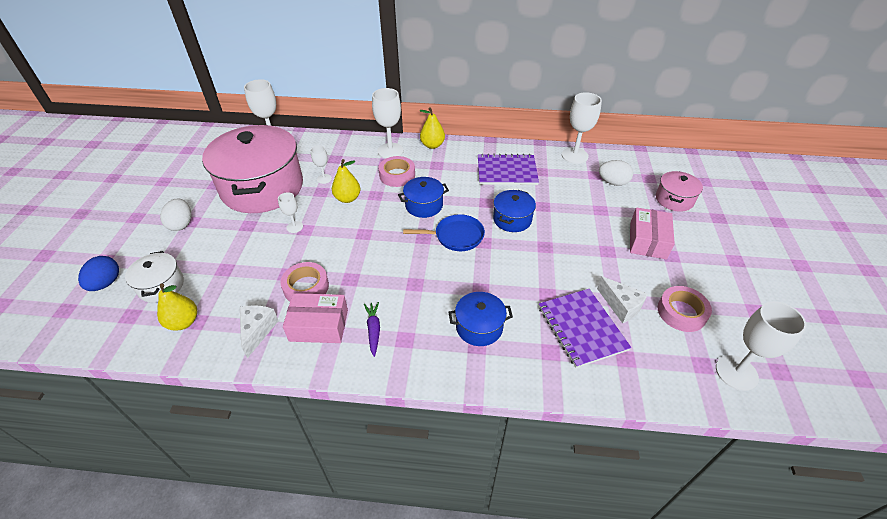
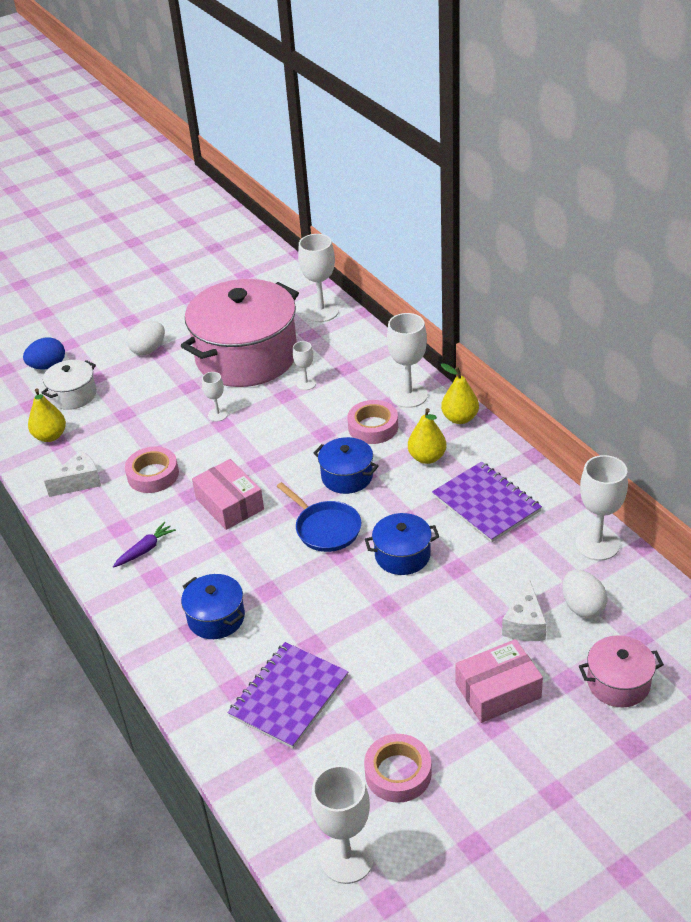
camera: 55 degrees right, 5 degrees down
pink box [283,293,348,343] -> pink box moved to [192,459,264,530]
yellow pear [332,159,361,203] -> yellow pear moved to [408,408,447,464]
white cheese [597,276,648,323] -> white cheese moved to [502,579,547,641]

